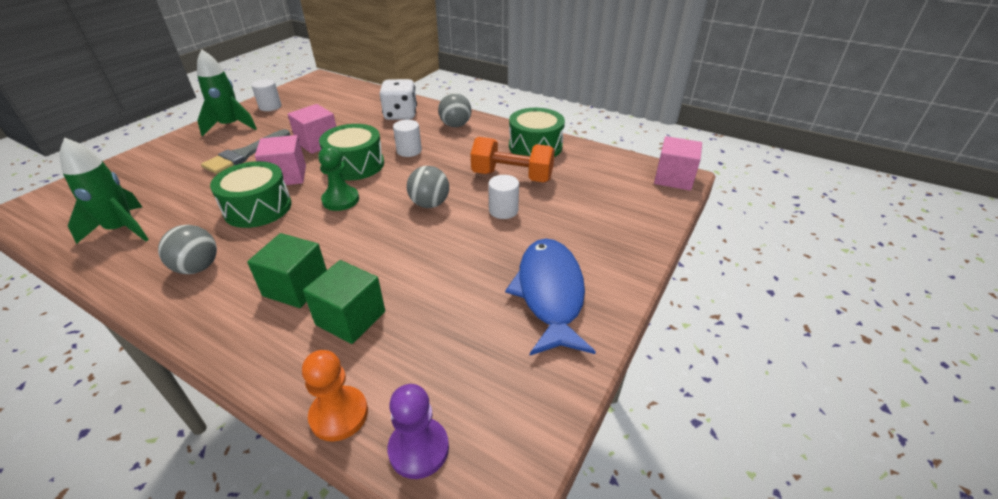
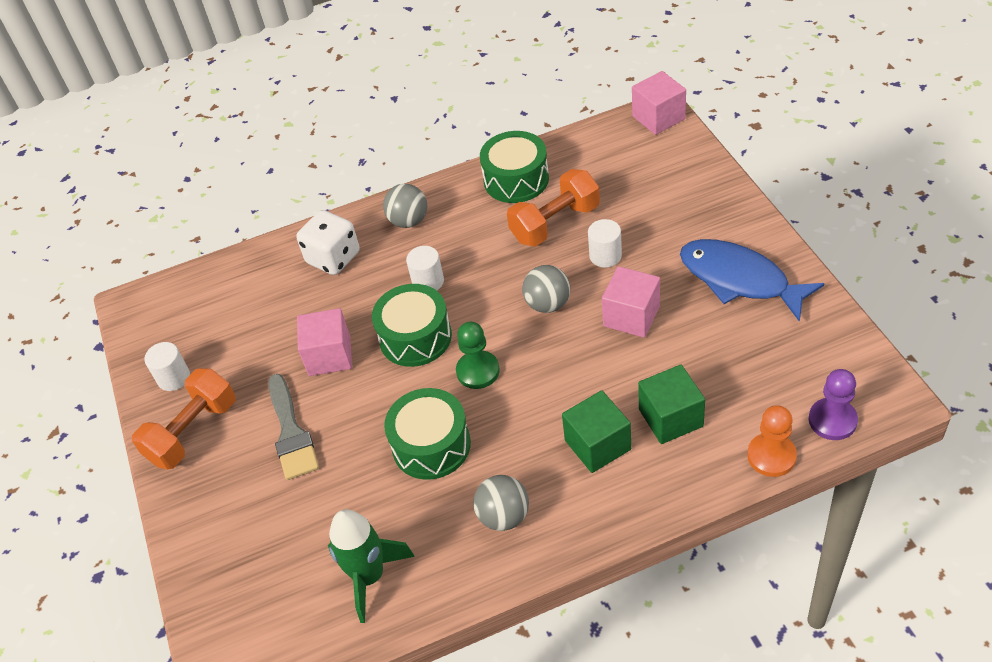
camera: 45 degrees left, 10 degrees up
green rocket [197,50,257,137] -> orange dumbbell [132,368,236,470]
pink cube [255,135,306,185] -> pink cube moved to [602,266,660,338]

